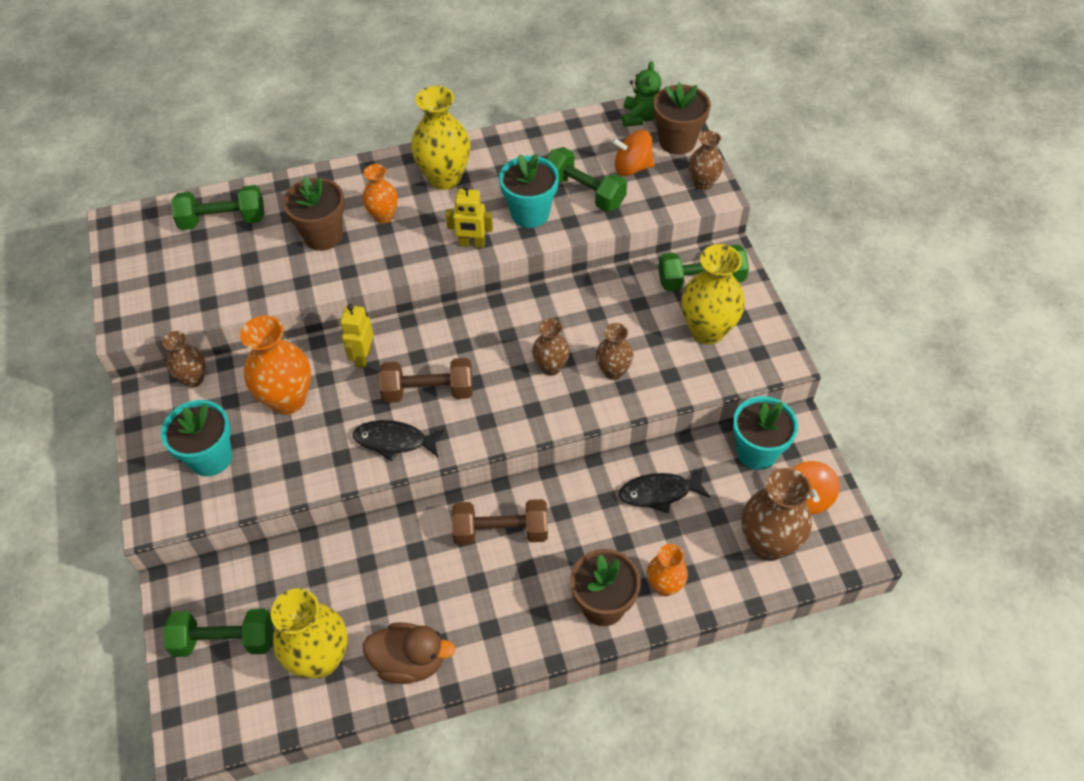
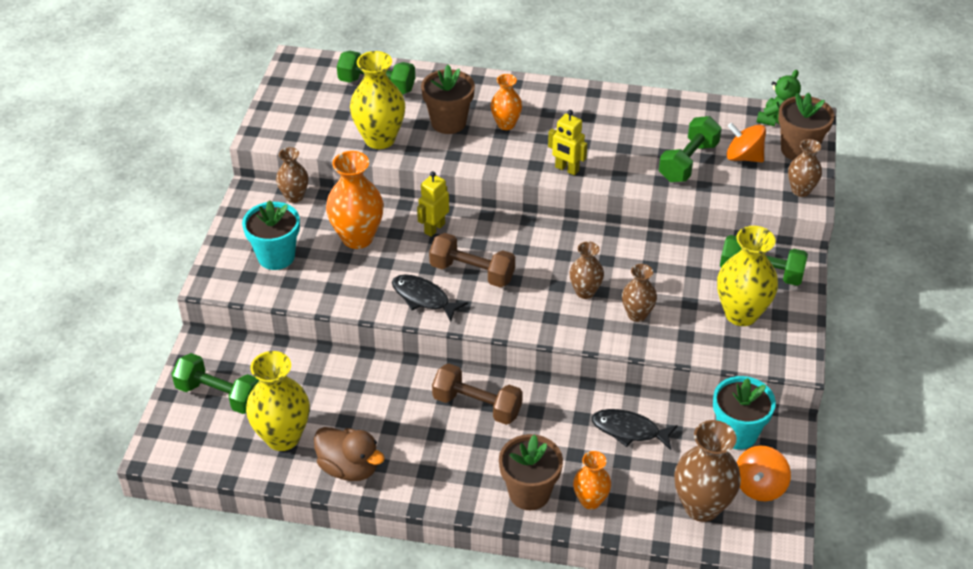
camera: 25 degrees right, 10 degrees down
yellow vase [411,86,470,190] -> yellow vase moved to [350,51,405,149]
turquoise flower pot [499,154,559,228] -> none
green dumbbell [546,147,627,212] -> green dumbbell turned 60 degrees clockwise [659,116,722,182]

